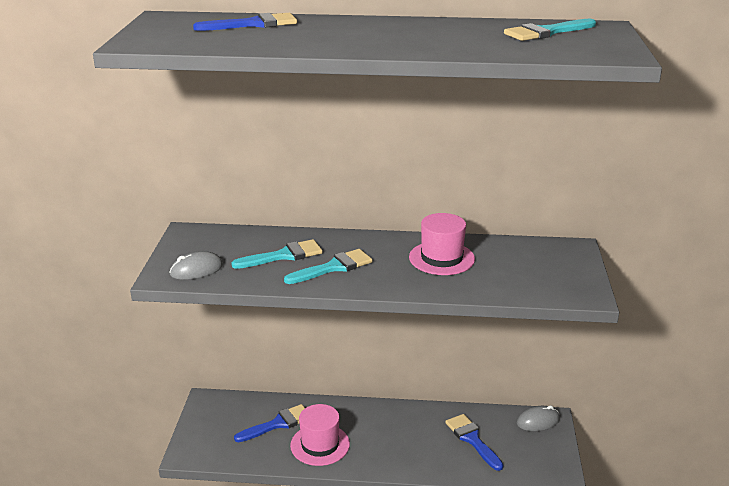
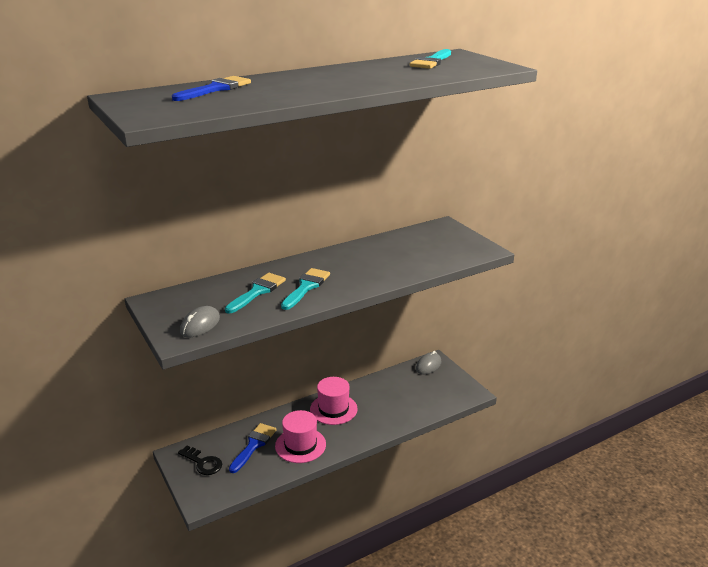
camera: 35 degrees left, 0 degrees up
pink hat [409,213,475,275] -> pink hat moved to [310,377,358,425]
blue brush [445,414,503,471] -> none
none -> black key [178,445,222,475]

